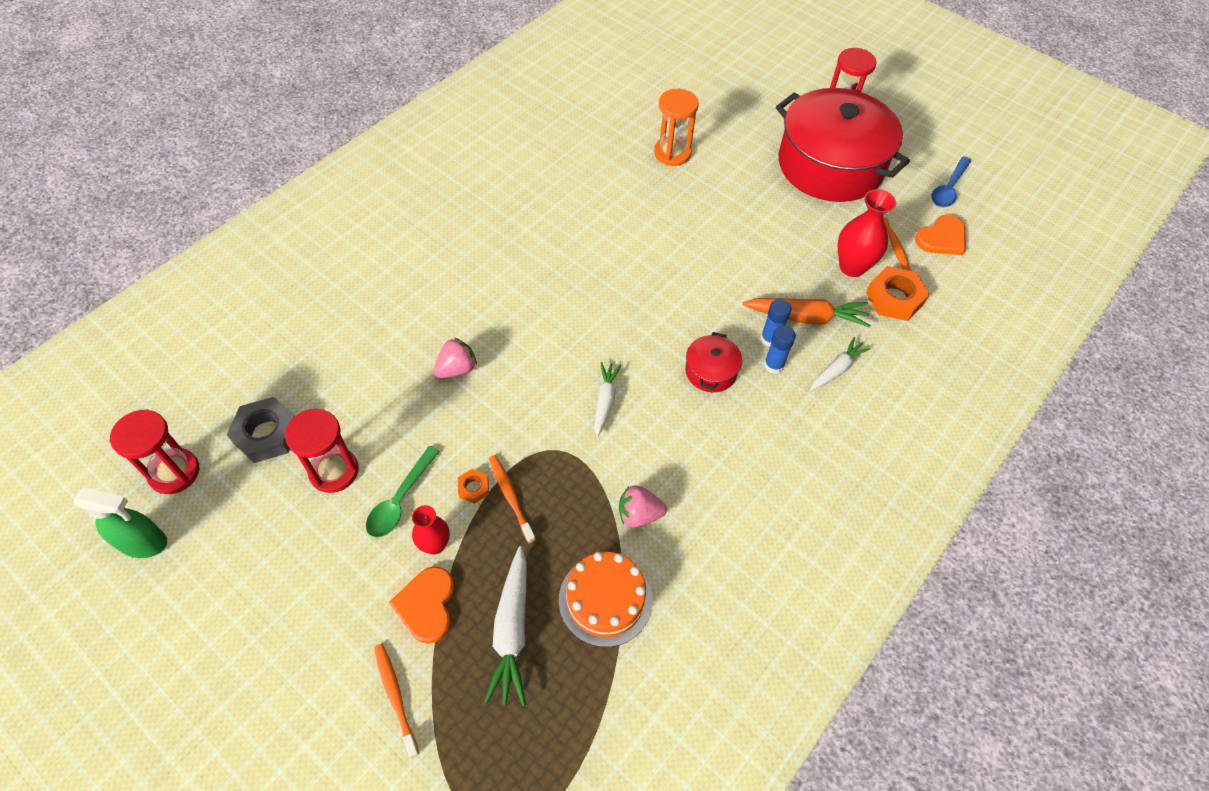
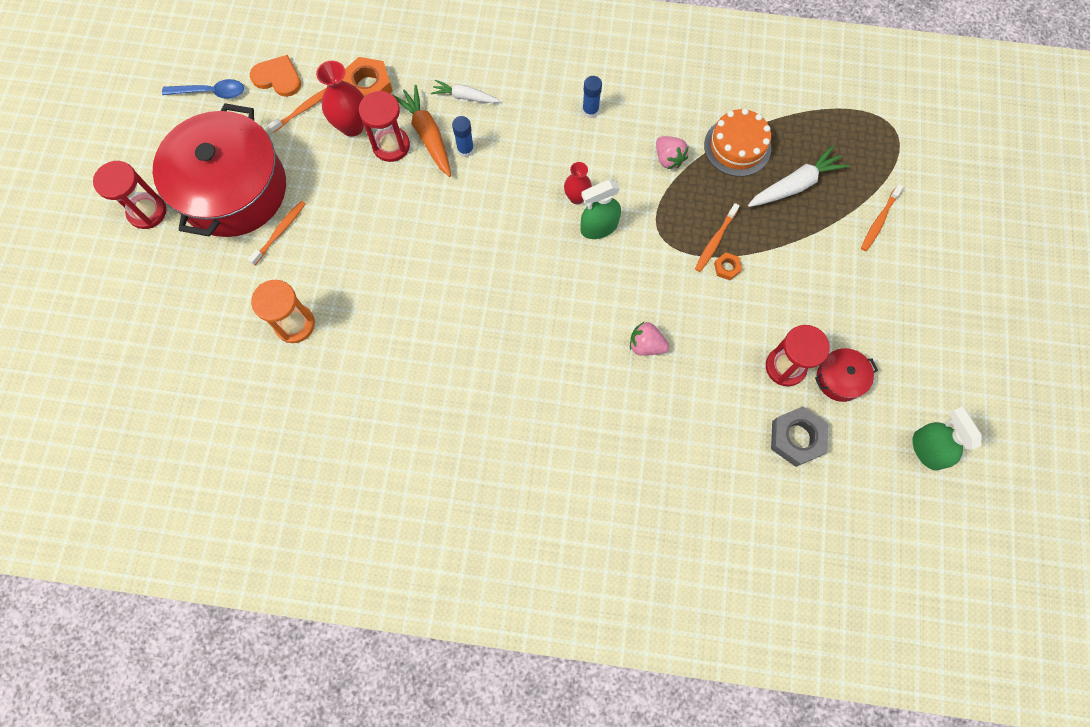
camera: 120 degrees left, 15 degrees up
red hourglass [110,409,199,494] -> red hourglass moved to [359,91,410,162]
green spoon [366,446,440,538] -> none
orange heart [389,566,454,644] -> none
red vase [412,505,450,555] -> red vase moved to [564,162,592,204]
white carrot [594,362,622,437] -> green spray bottle [581,180,621,239]
red pot [685,332,742,392] -> red pot moved to [815,348,878,402]
blue glue stick [764,326,796,374] -> blue glue stick moved to [582,76,602,118]
none -> orange toothbrush [248,201,306,265]

